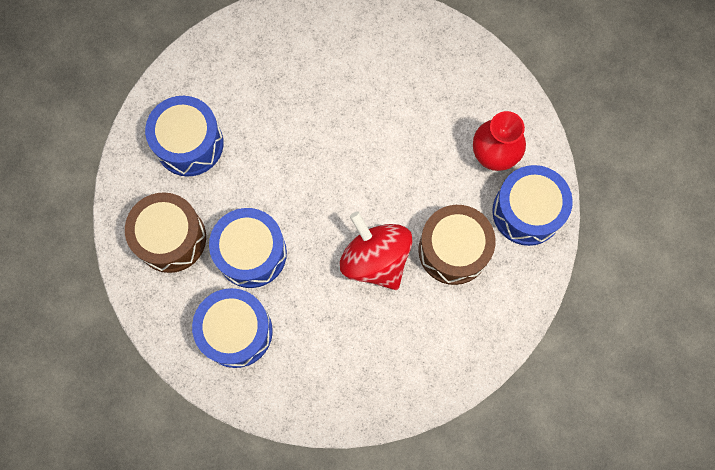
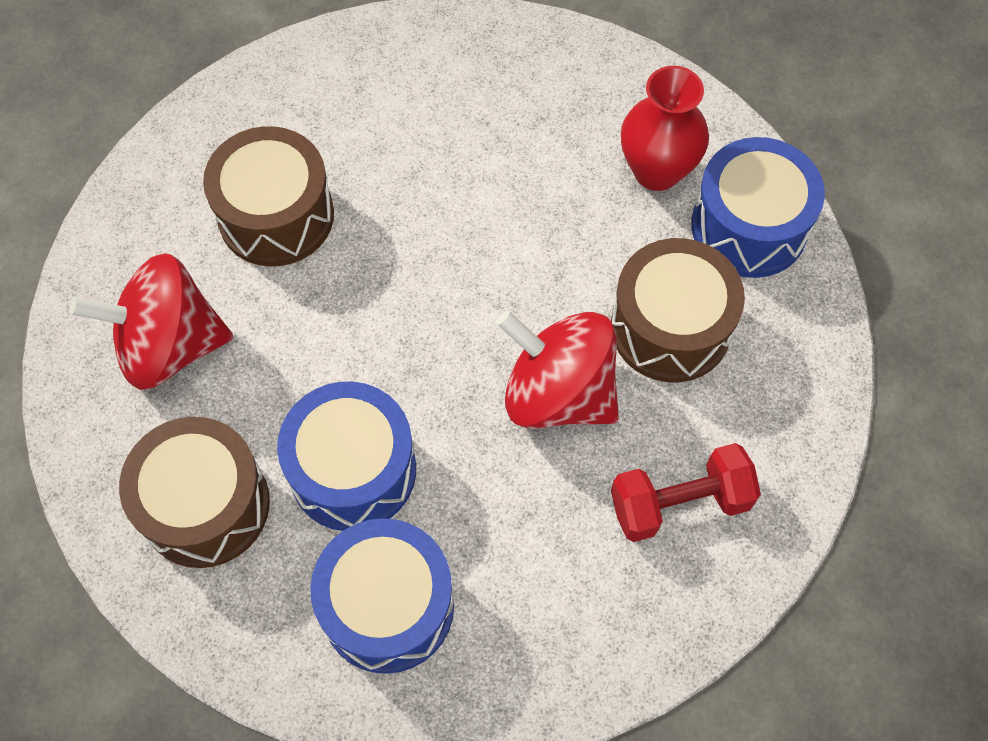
camera: 25 degrees left, 10 degrees down
blue drum [145,96,224,176] -> red spinning top [70,253,233,390]
none -> brown drum [203,126,334,266]
none -> red dumbbell [611,443,761,542]

